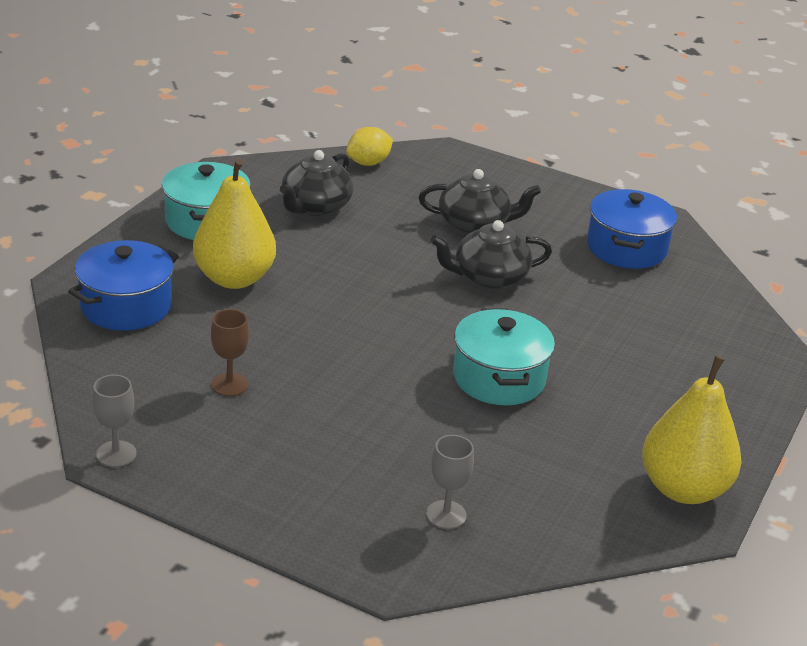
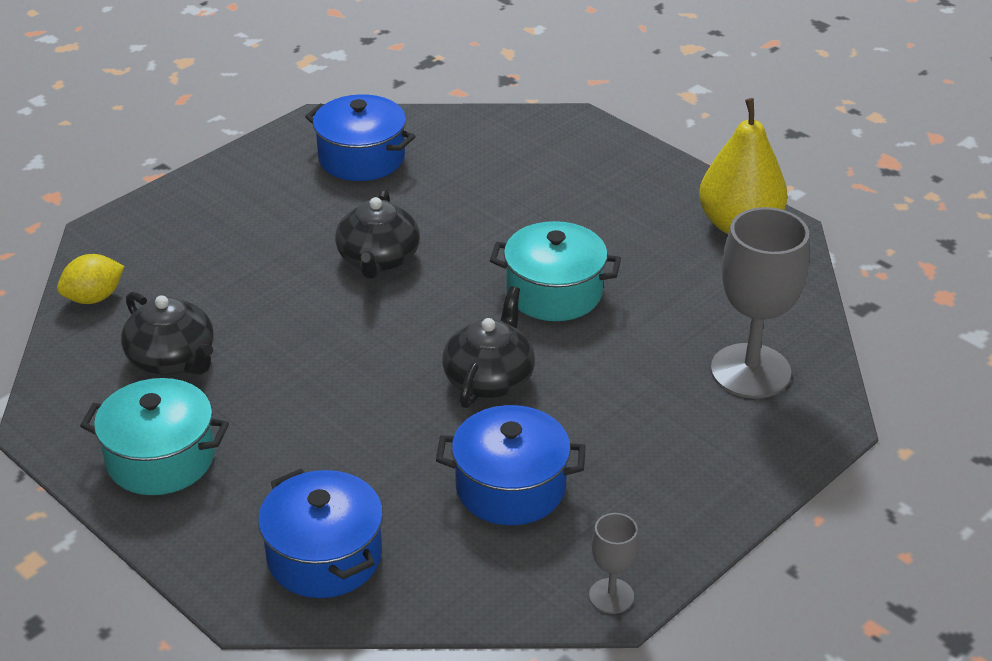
camera: 70 degrees left, 5 degrees up
yellow pear [193,158,276,289] -> none
brown goblet [211,309,249,396] -> blue pot [436,405,586,525]
yellow lemon [346,127,393,166] -> yellow lemon turned 75 degrees clockwise [57,254,124,304]
black teapot [418,169,541,234] -> black teapot moved to [442,286,535,408]
grey goblet [426,435,474,529] -> grey goblet [711,207,810,398], size x2.06

